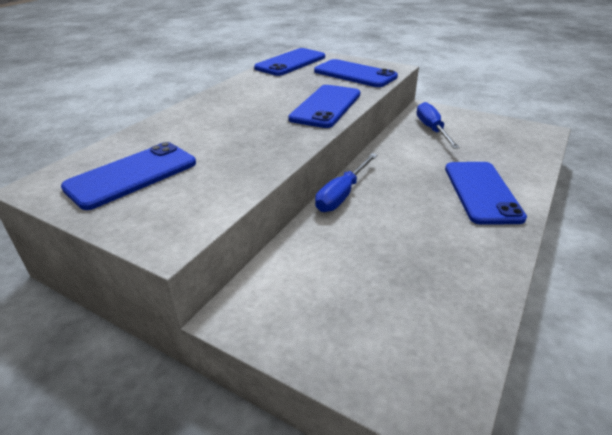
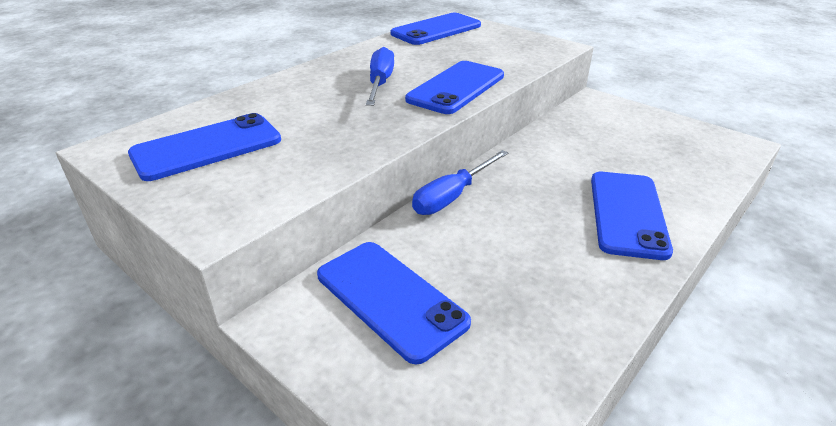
camera: 10 degrees right, 0 degrees up
blue phone [314,59,398,87] -> blue phone moved to [317,242,471,364]
blue screwdriver [417,102,460,149] -> blue screwdriver moved to [366,47,394,106]

